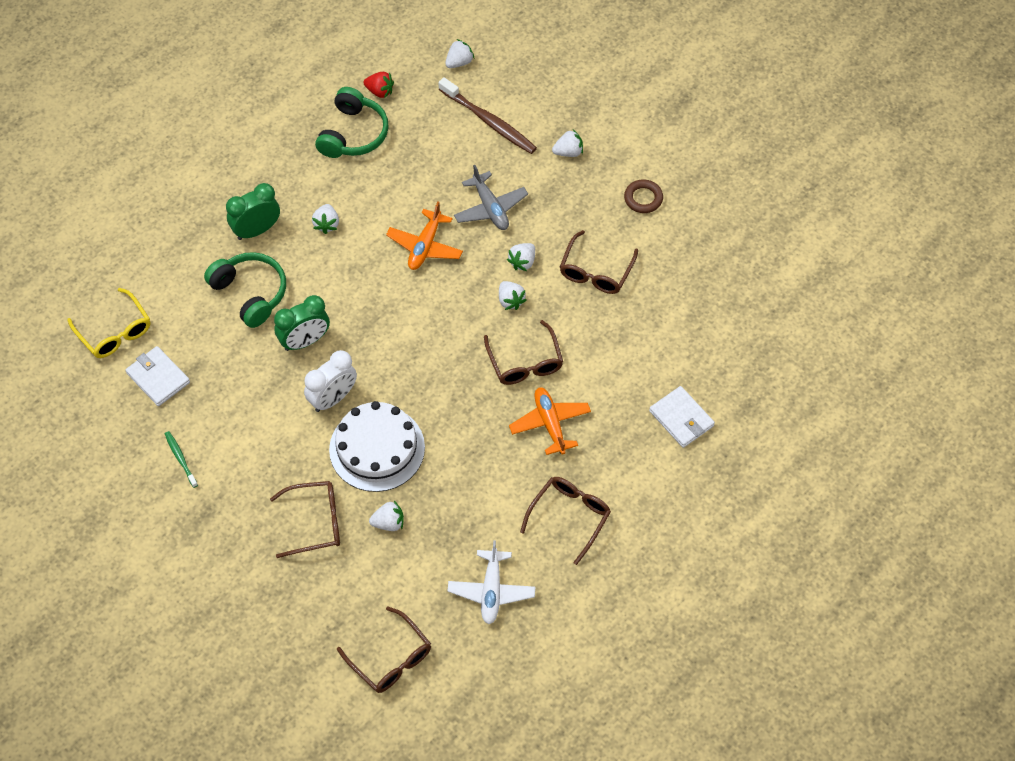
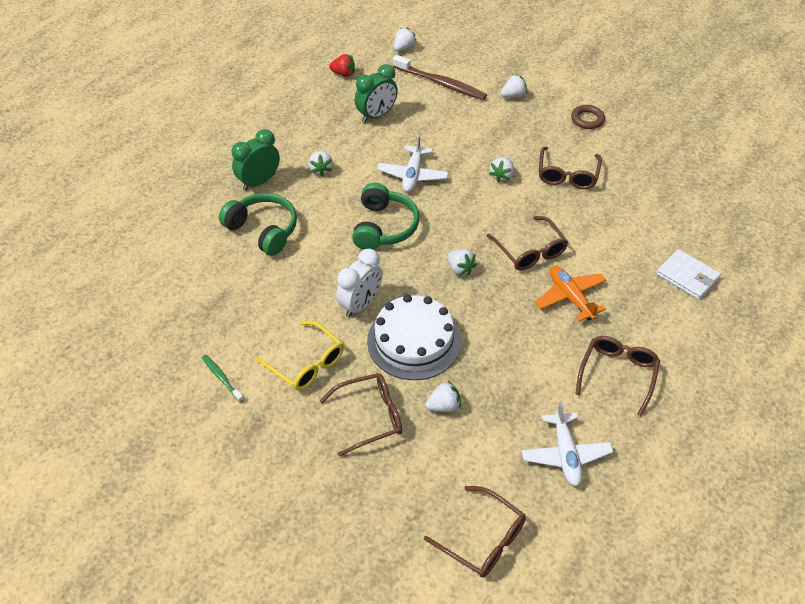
camera: 10 degrees left, 10 degrees down
yellow glasses [67,288,150,358] -> yellow glasses moved to [255,321,344,391]
white wallet [125,346,190,406] -> none
green clock [274,295,330,351] -> green clock moved to [355,64,398,123]
green headphones [315,87,389,158] -> green headphones moved to [352,183,419,250]
orange plane [386,202,463,270] -> white plane [377,134,449,192]
grey plane [454,165,528,230] -> none
white strawberry [499,281,527,310] -> white strawberry moved to [448,249,477,276]

